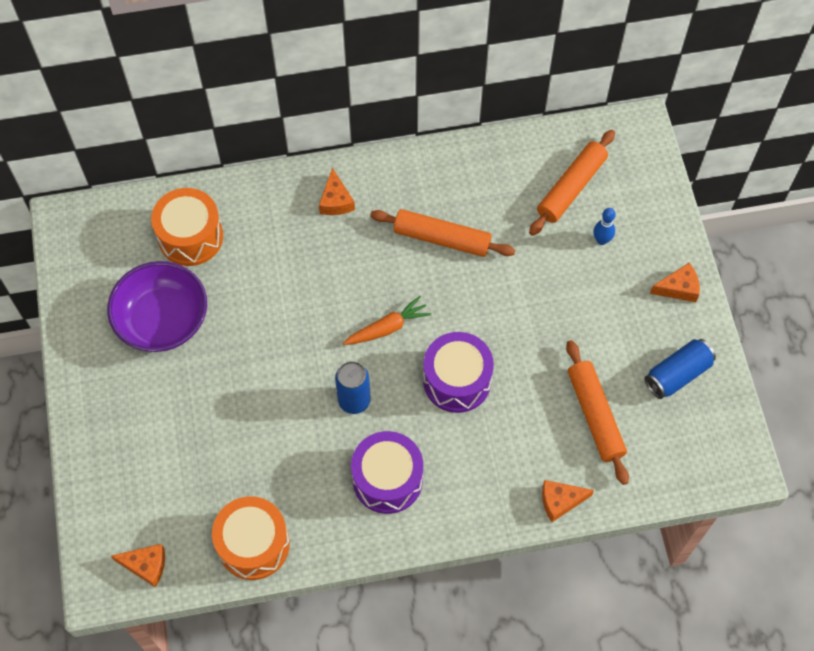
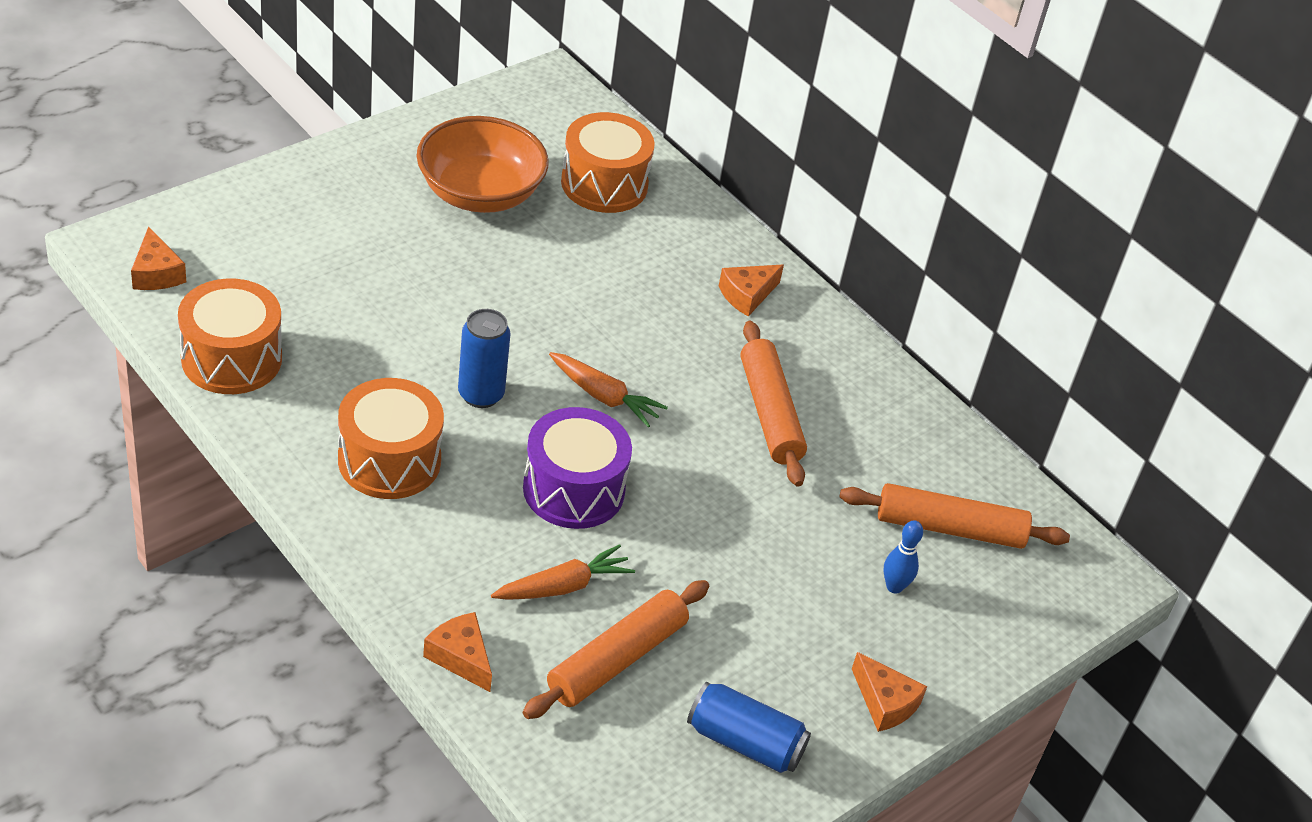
camera: 55 degrees right, 20 degrees down
purple bowl [107,261,207,352] -> orange bowl [417,116,549,213]
purple drum [351,431,423,514] -> orange drum [338,378,444,499]
none -> orange carrot [491,544,635,600]

